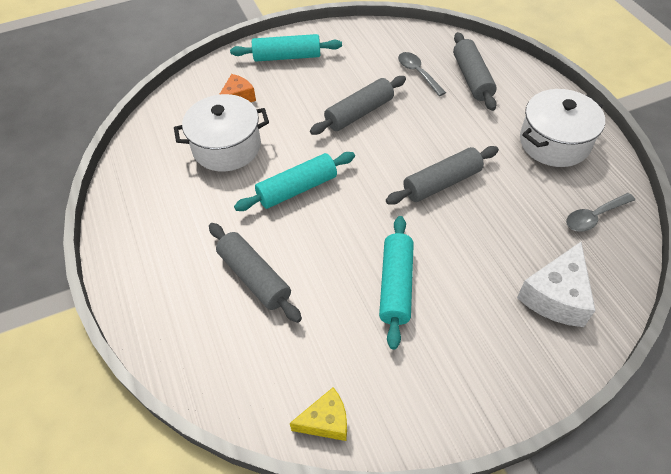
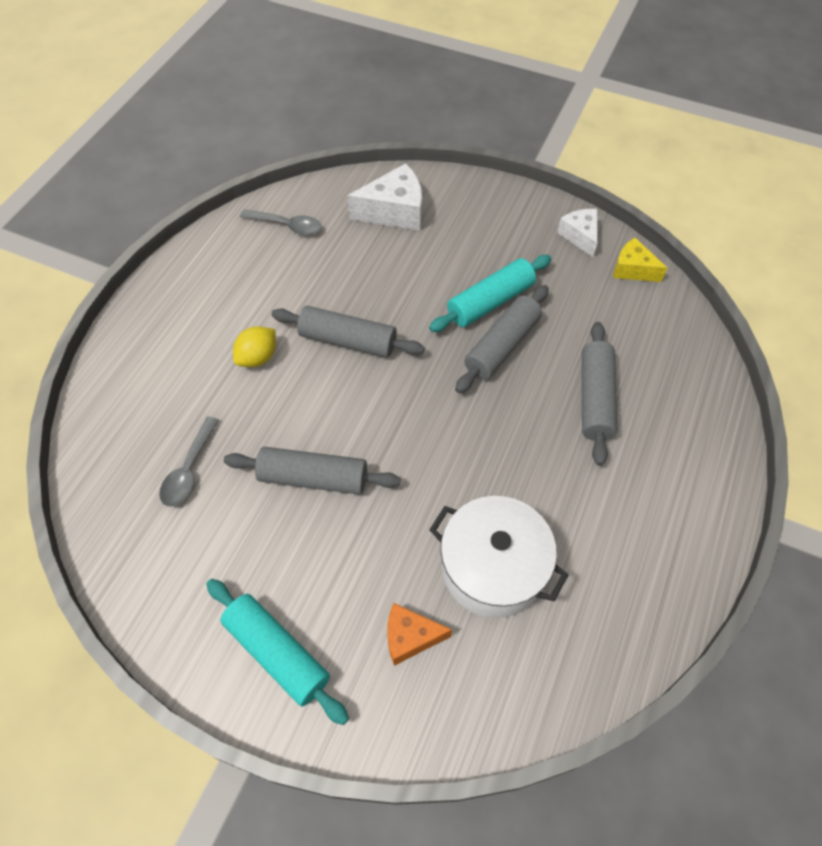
camera: 135 degrees left, 5 degrees up
turquoise rolling pin [234,152,355,211] -> none
grey rolling pin [453,32,497,111] -> grey rolling pin moved to [455,285,549,393]
white pot [520,89,605,167] -> none
none -> yellow lemon [233,326,276,367]
none -> white cheese [557,209,598,257]

